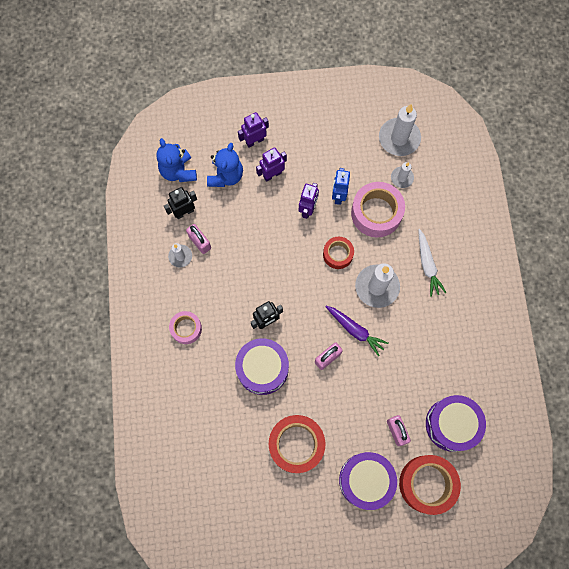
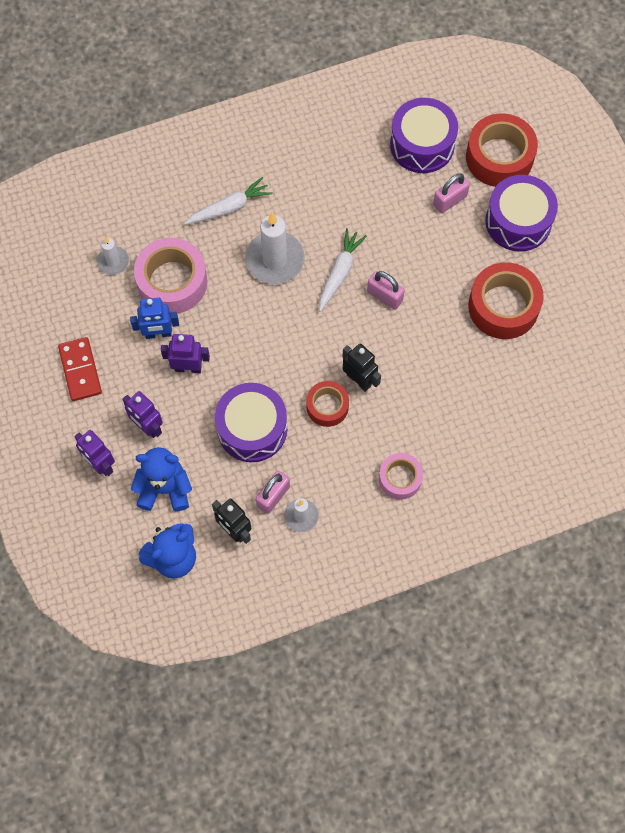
camera: 105 degrees left, 5 degrees down
purple drum [235,338,289,395] -> purple drum moved to [215,383,287,462]
red tape [323,237,354,269] -> red tape moved to [306,381,349,427]
purple carrot [325,306,389,356] -> white carrot [319,228,367,312]
white candle [379,104,421,156] -> none
none -> red domino [58,337,102,401]

